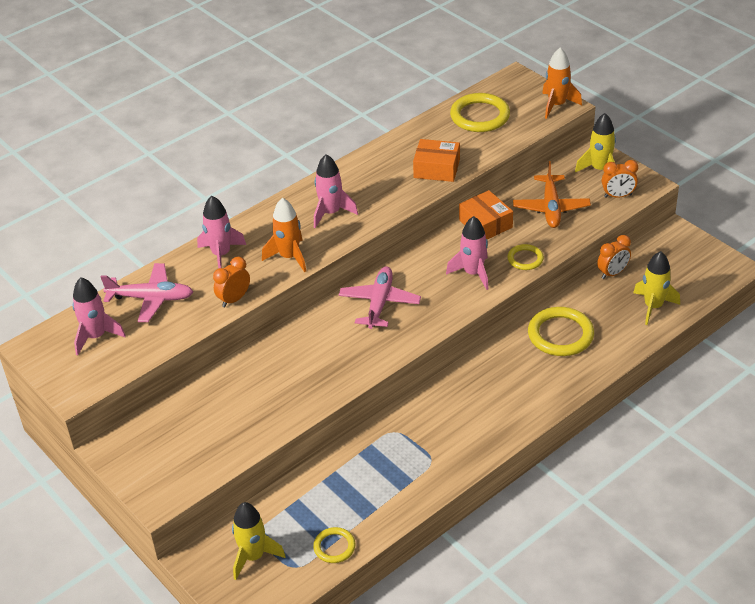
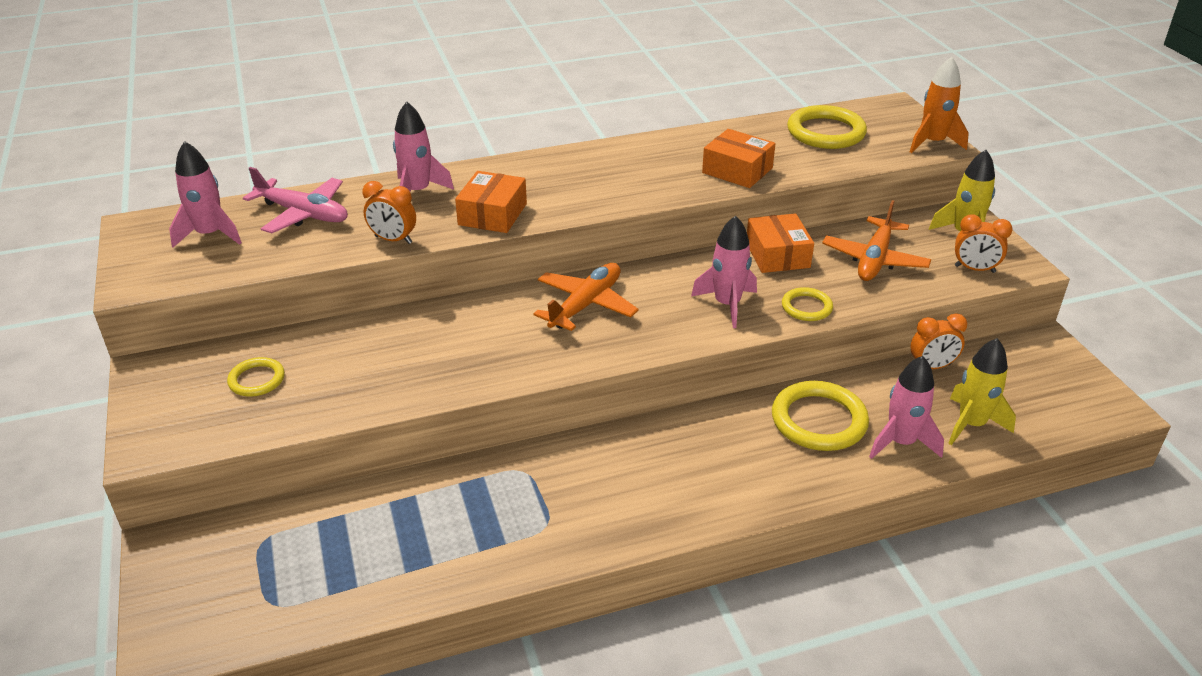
camera: 20 degrees right, 5 degrees down
orange clock [213,257,250,307] -> orange clock turned 135 degrees counterclockwise [362,181,416,244]
yellow rocket [232,502,286,580] -> none
orange rocket [262,198,306,272] -> orange box [455,171,527,233]
yellow ring [313,527,355,563] -> yellow ring moved to [227,357,285,397]
pink rocket [314,154,358,228] -> pink rocket moved to [869,356,944,459]
pink plane [339,267,421,329] -> orange plane [533,263,639,331]

